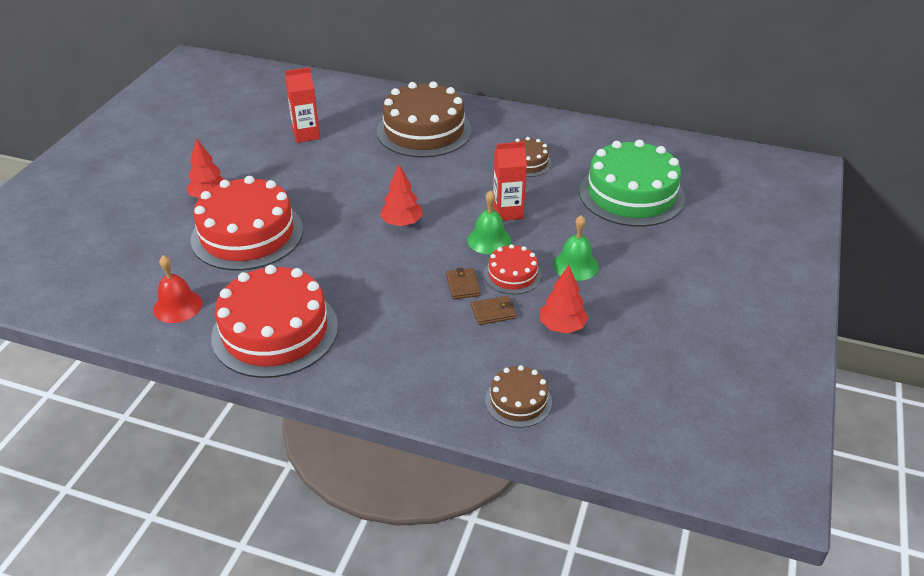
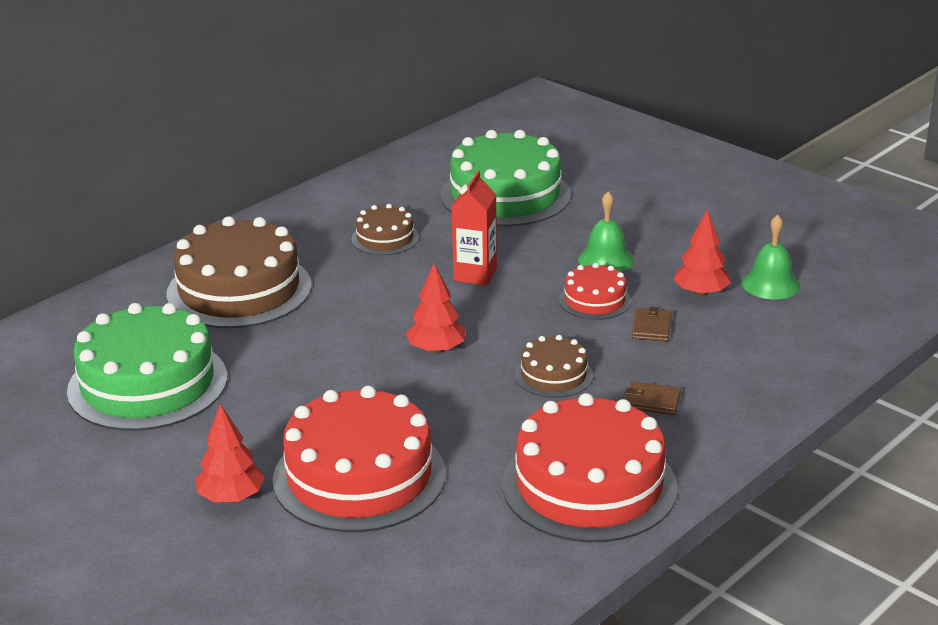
camera: 65 degrees left, 10 degrees down
red bell [153,255,202,323] -> none
red carton [285,67,320,143] -> green cake [67,303,227,431]
brown wallet [446,267,480,299] -> brown wallet moved to [625,381,681,415]
green bell [467,190,511,254] -> green bell moved to [742,215,800,299]
brown cake [485,365,552,428] -> brown cake moved to [515,335,593,398]

